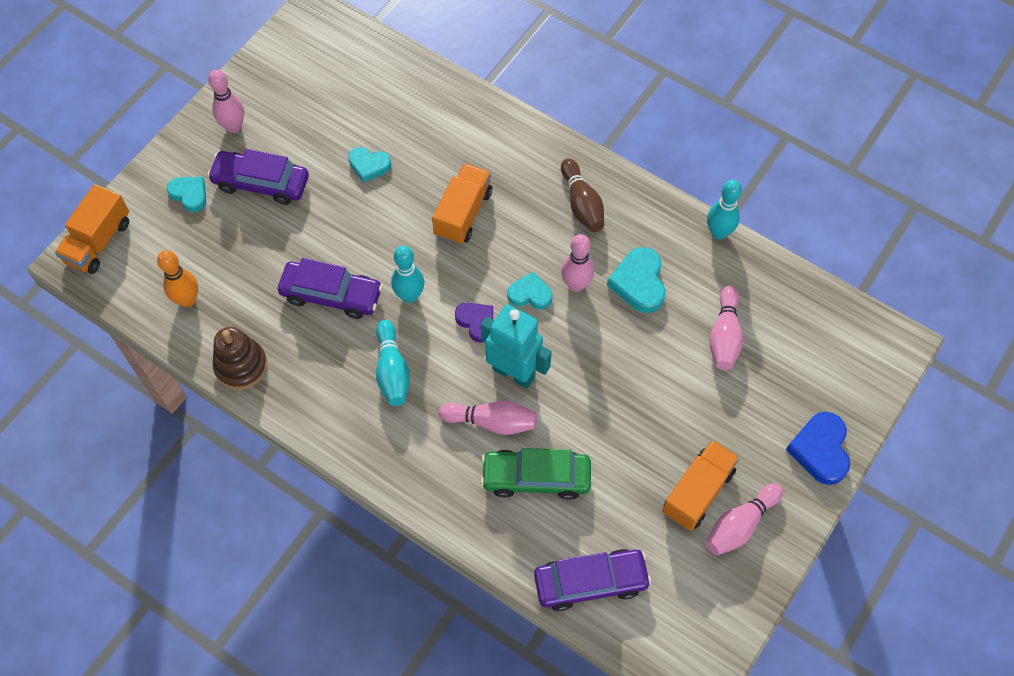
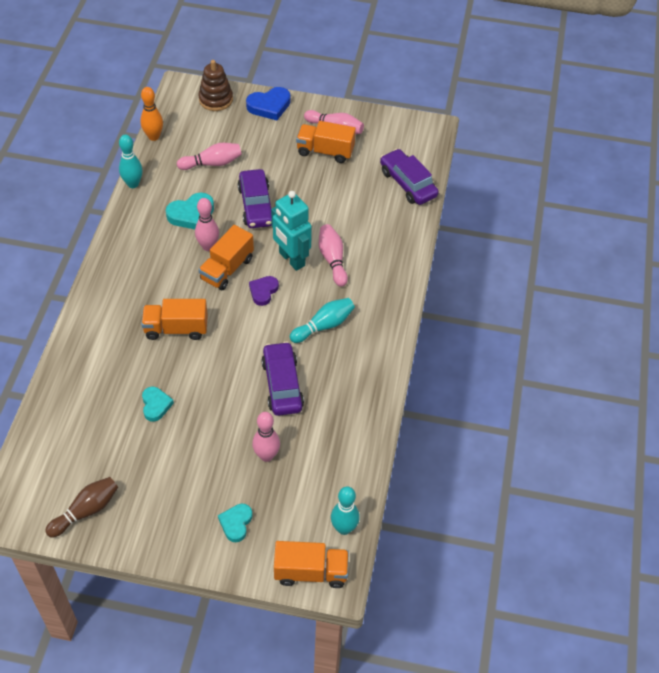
camera: 115 degrees left, 10 degrees down
orange bowling pin [157,250,198,307] -> orange bowling pin moved to [140,87,163,141]
purple car [207,149,309,205] -> purple car moved to [238,169,272,228]
pink bowling pin [208,70,244,133] -> pink bowling pin moved to [252,412,280,462]
brown stacking toy [213,327,268,390] -> brown stacking toy moved to [198,60,233,111]
turquoise bowling pin [391,246,424,303] -> turquoise bowling pin moved to [331,486,360,535]
turquoise robot [481,304,552,389] -> turquoise robot turned 45 degrees counterclockwise [271,191,312,271]
green car [481,448,591,500] -> none
turquoise heart [507,272,553,309] -> orange truck [199,225,254,290]
brown bowling pin [561,158,604,232] -> brown bowling pin moved to [45,477,118,538]

